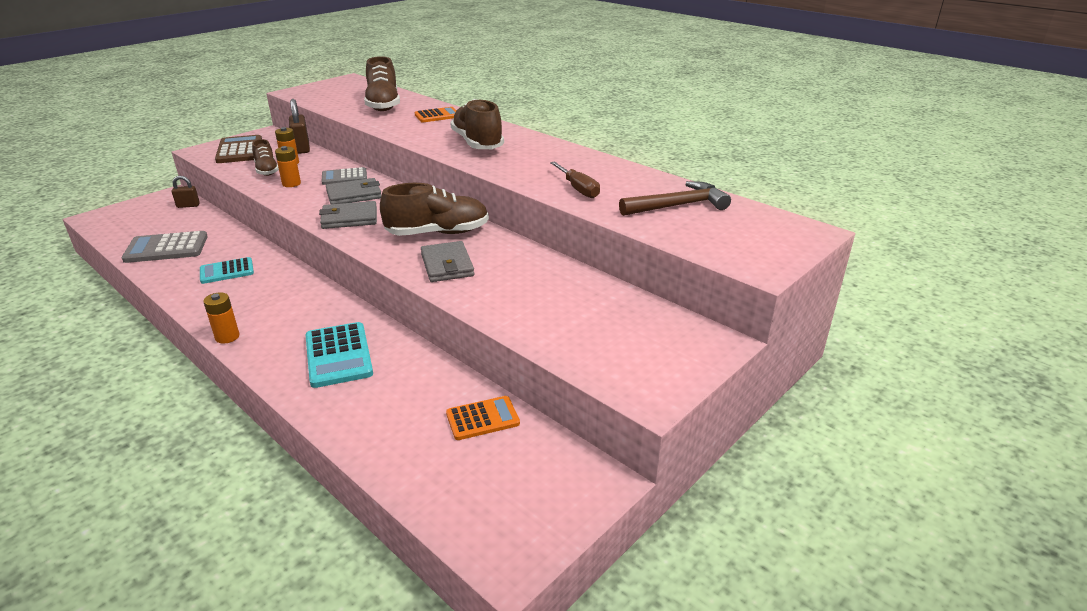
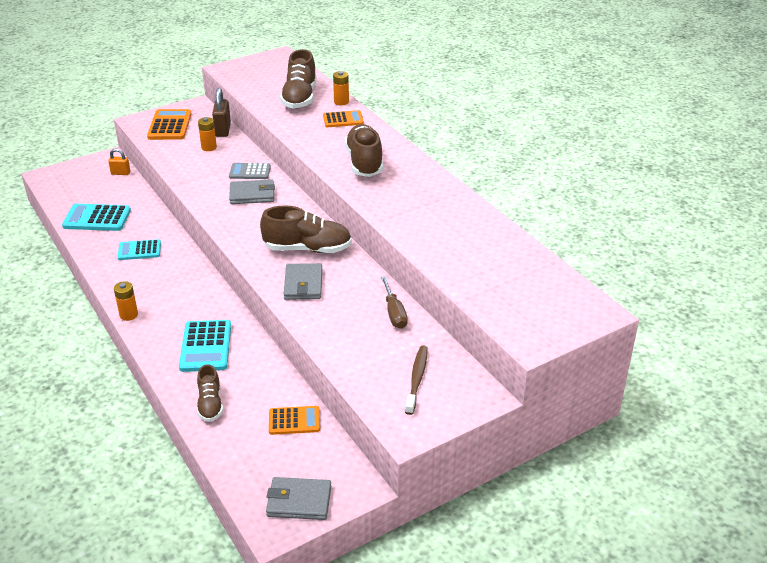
camera: 15 degrees right, 5 degrees up
grey calculator [122,231,208,263] -> turquoise calculator [62,204,131,231]
brown padlock [172,176,200,208] -> orange padlock [108,148,130,175]
brown calculator [215,135,262,163] -> orange calculator [147,109,192,140]
brown shoe [252,139,279,176] -> brown shoe moved to [197,364,223,422]
orange battery [275,146,301,187] -> orange battery moved to [333,71,349,105]
grey wallet [319,201,377,229] -> grey wallet moved to [266,477,331,520]
brown screwdriver [550,161,600,198] -> brown screwdriver moved to [381,276,408,329]
brown hammer [619,181,731,216] -> none
none -> brown toothbrush [405,345,428,415]

